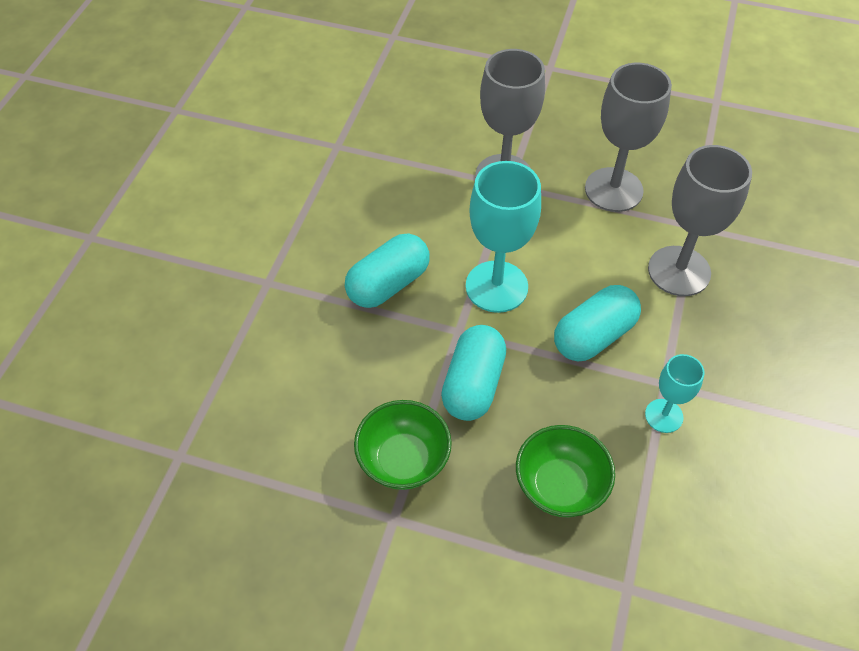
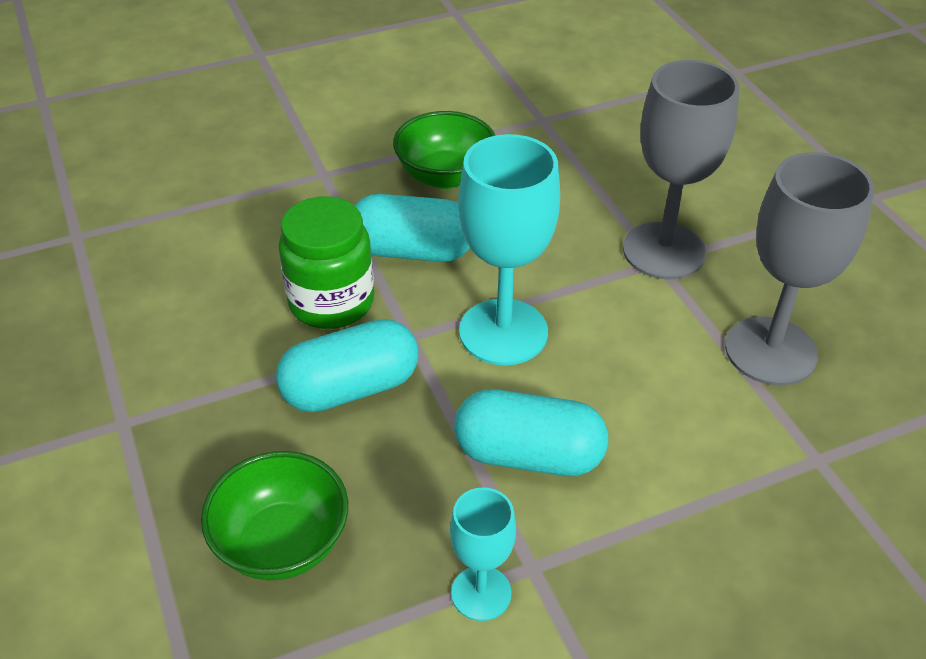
camera: 50 degrees right, 10 degrees down
green bowl [354,400,452,490] -> green bowl moved to [393,111,495,189]
grey goblet [648,145,752,296] -> none
none -> green jar [279,196,374,329]

